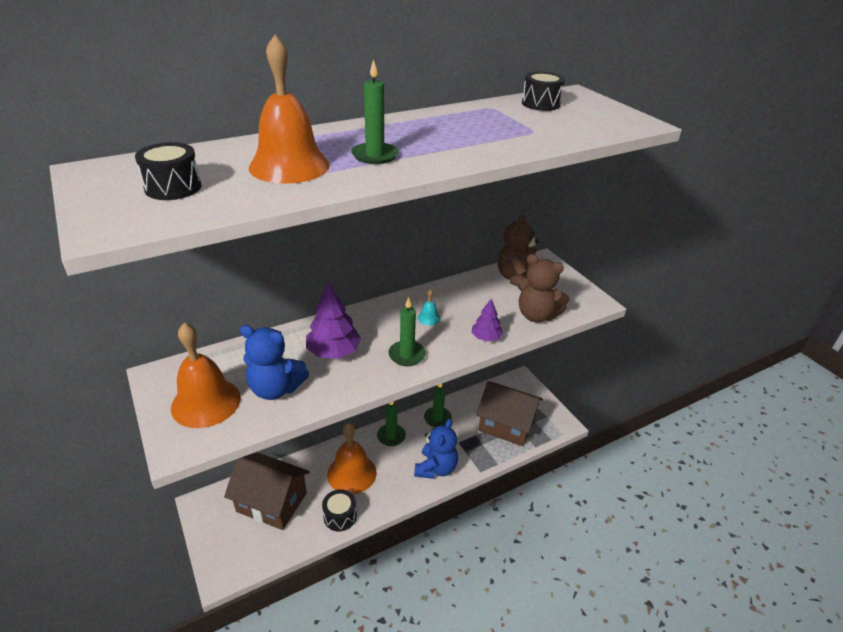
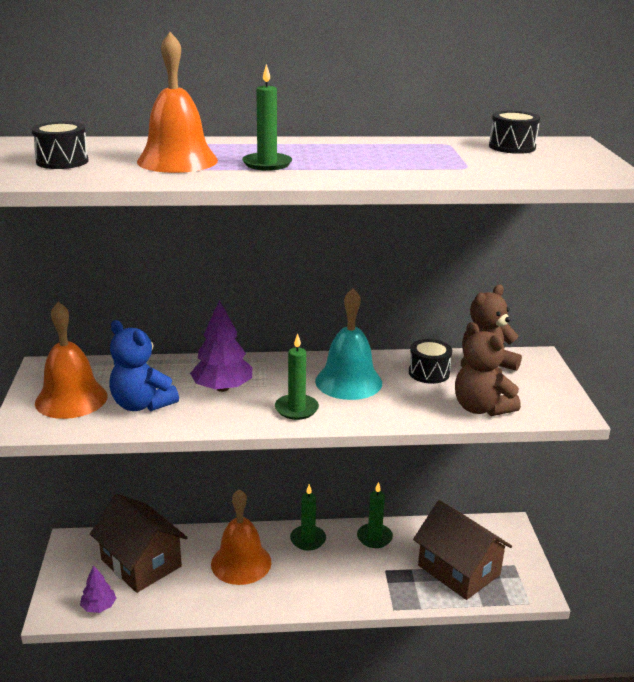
camera: 25 degrees right, 10 degrees down
black drum [322,489,357,531] -> black drum moved to [409,339,452,384]
blue teddy bear [414,418,458,479] -> none
turquoise bell [418,289,441,325] -> turquoise bell [315,288,382,400], size x2.42
purple tree [471,299,503,342] -> purple tree moved to [80,565,116,613]

